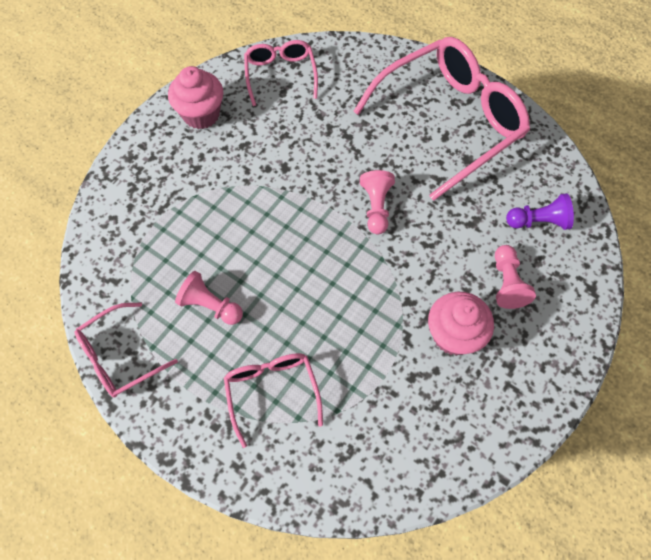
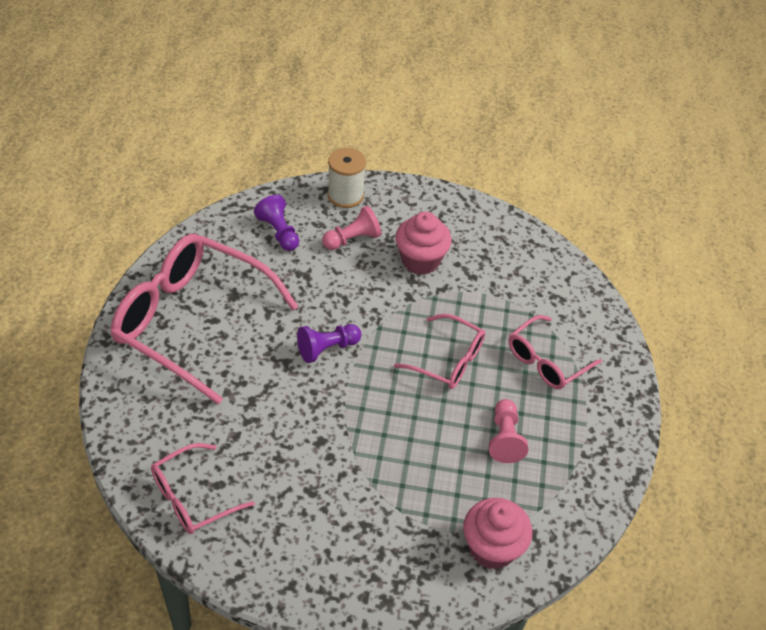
camera: 120 degrees left, 15 degrees down
pink glasses [74,302,178,398] -> pink glasses moved to [394,314,485,389]
pink cupcake [168,66,223,129] -> pink cupcake moved to [463,498,532,569]
pink pawn [360,170,395,234] -> purple pawn [297,324,361,363]
none -> white spool [327,148,366,208]

